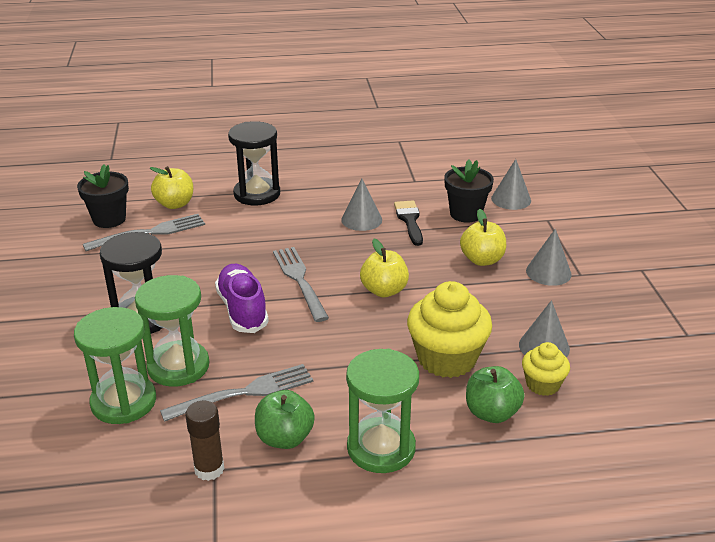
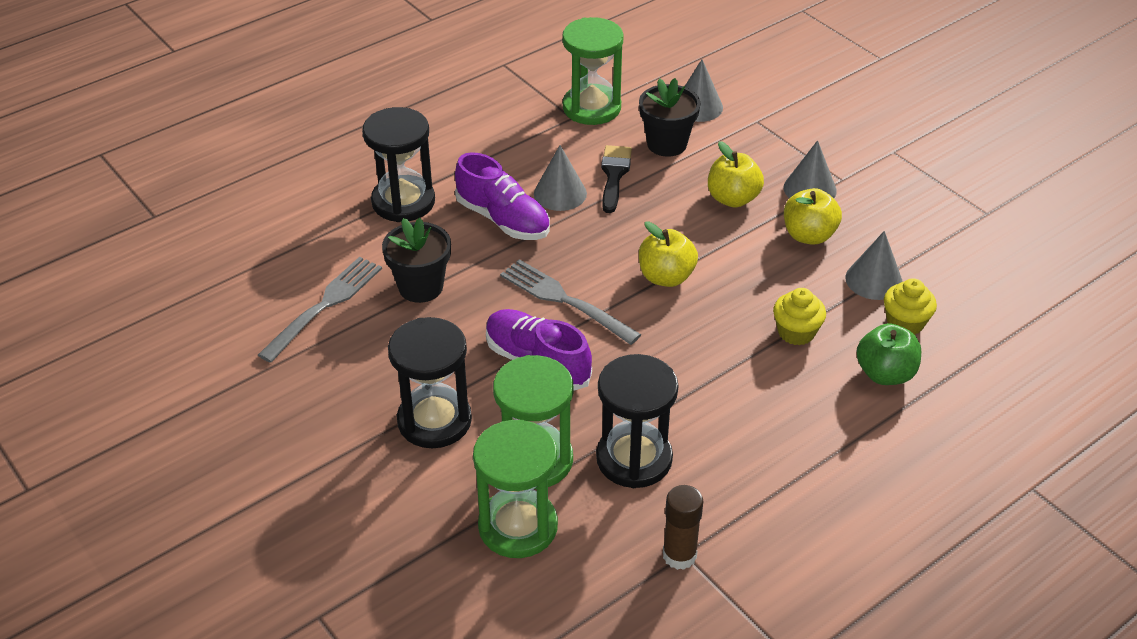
camera: 30 degrees left, 10 degrees up
black flower pot [77,165,129,228] -> black flower pot moved to [382,218,451,303]
yellow apple [150,166,193,209] -> yellow apple moved to [784,188,842,245]
grey fork [160,364,313,422] -> black hourglass [596,354,679,488]
green apple [255,390,315,449] -> none
green hourglass [346,349,419,473] -> green hourglass moved to [562,17,624,125]
black brush [394,201,423,246] -> black brush turned 45 degrees clockwise [601,145,632,213]
yellow cupcake [407,281,492,378] -> yellow cupcake [773,288,826,345], size x0.55
none -> purple shoe [455,152,550,240]

